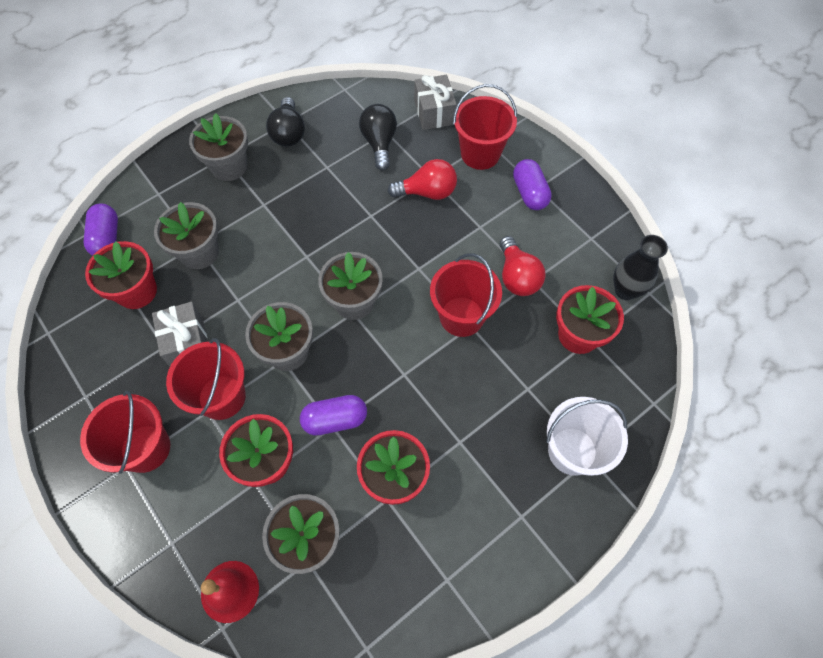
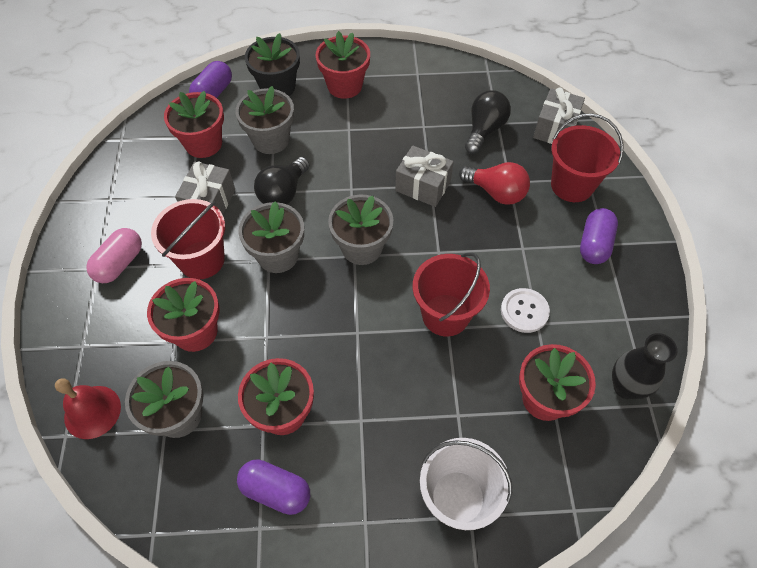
camera: 35 degrees right, 5 degrees down
red bucket [80,391,170,474] -> pink capsule [86,228,142,283]
grey flower pot [189,113,248,181] -> red flower pot [316,31,370,99]
black light bulb [266,97,305,146] -> black light bulb moved to [254,157,310,204]
purple capsule [300,395,367,436] -> purple capsule moved to [237,459,310,515]
red light bulb [500,236,545,296] -> white button [501,288,550,333]
none -> black flower pot [245,33,300,96]
none -> grey gift [395,145,454,207]

